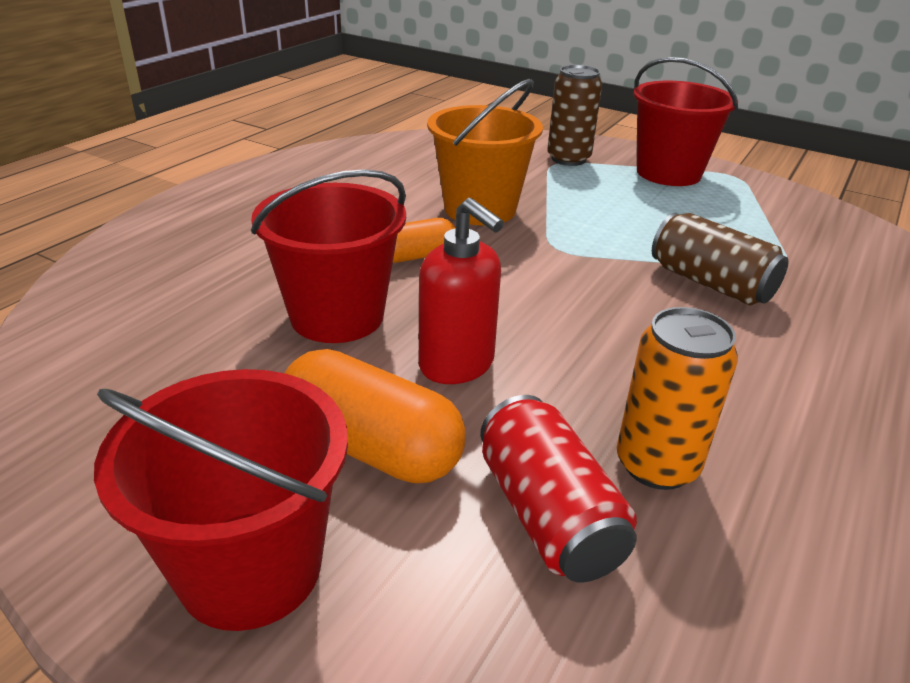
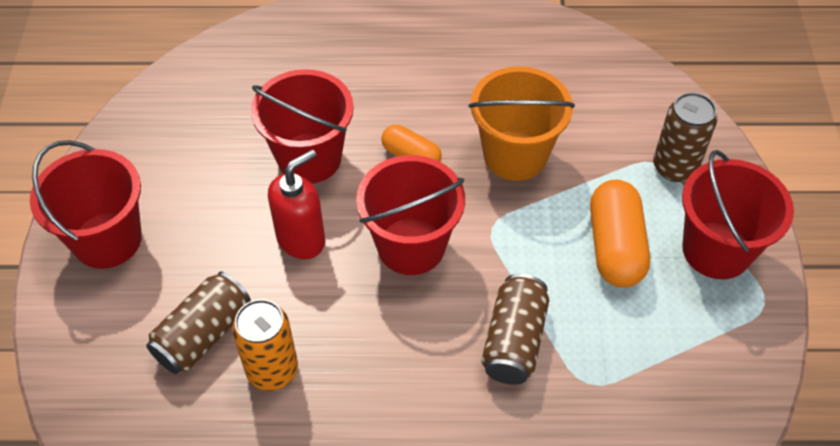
camera: 60 degrees right, 20 degrees up
orange capsule [285,349,466,483] -> orange capsule moved to [590,180,650,287]
red soap dispenser [419,198,504,384] -> red soap dispenser turned 150 degrees counterclockwise [268,149,325,259]
red can [480,395,637,582] -> brown can [146,271,251,374]
none -> red bucket [356,155,465,275]

